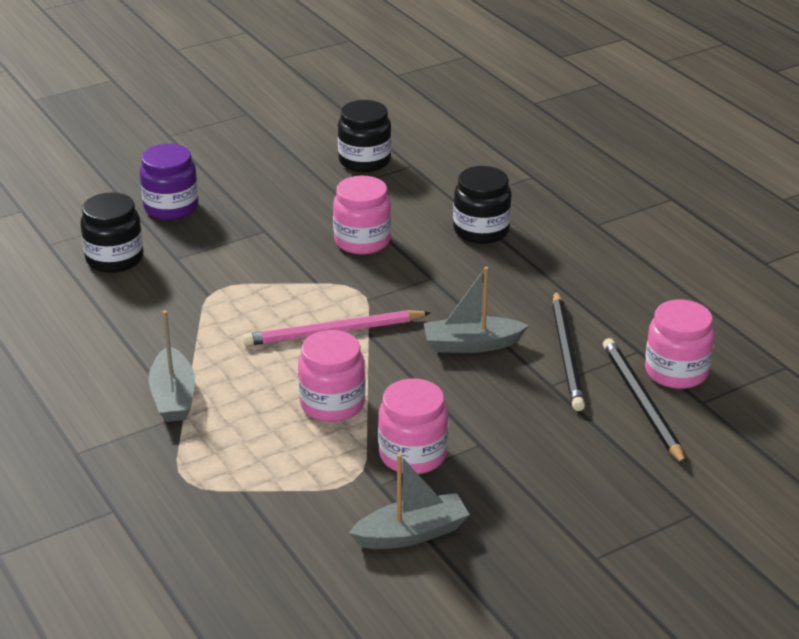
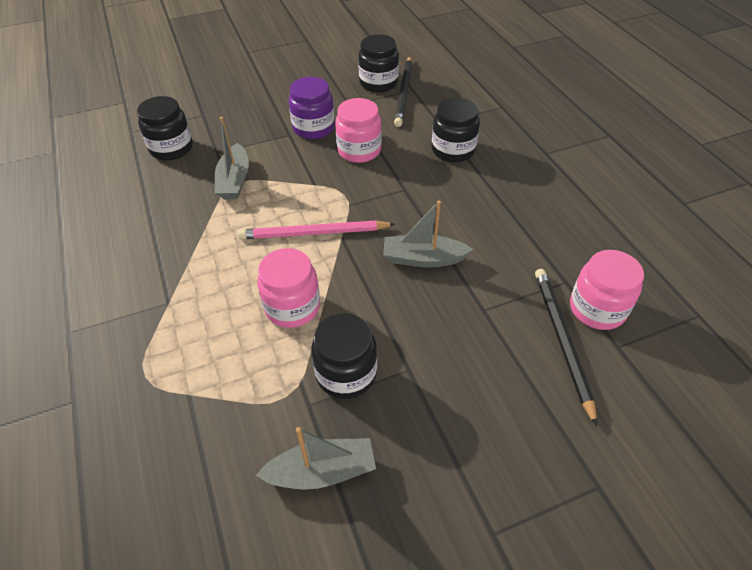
camera: 10 degrees right, 15 degrees up
purple jar [140,144,199,220] -> purple jar moved to [289,77,334,139]
grey boat [148,310,195,422] -> grey boat moved to [215,117,249,199]
pink jar [378,379,448,474] -> black jar [311,313,377,399]
black pencil [552,291,585,411] -> black pencil moved to [394,56,412,127]

